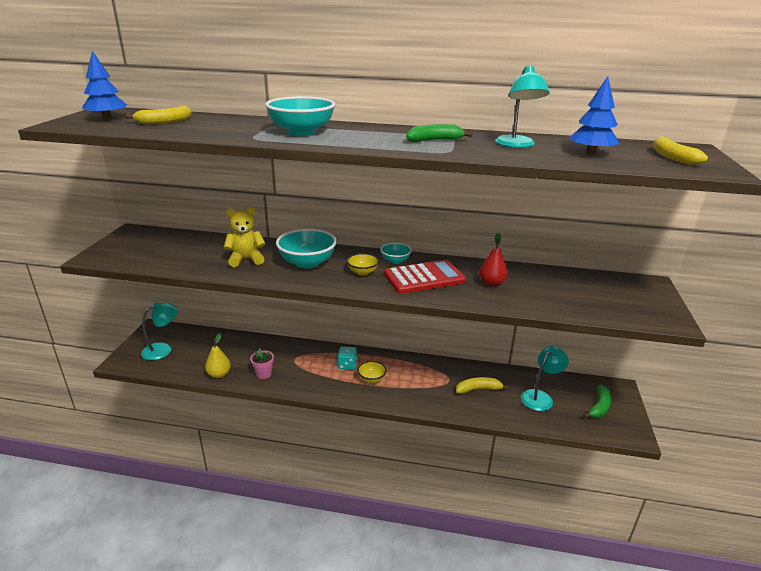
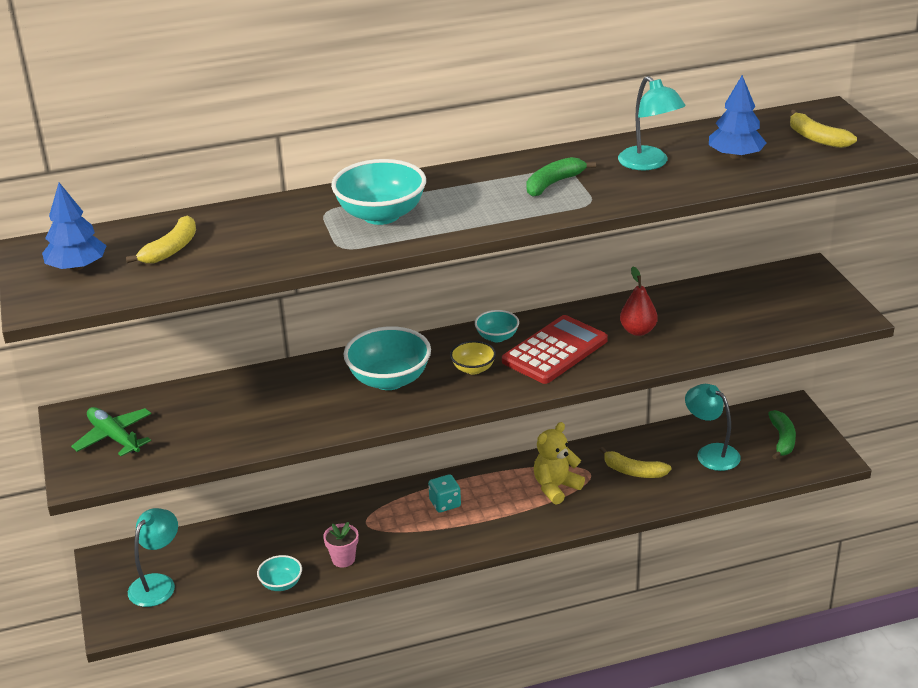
camera: 25 degrees left, 5 degrees up
yellow pear [205,333,231,378] -> turquoise bowl [257,555,302,591]
yellow teddy bear [224,207,265,267] -> yellow teddy bear moved to [534,422,585,505]
yellow bowl [357,361,387,383] -> none
yellow banana [456,377,509,394] -> yellow banana turned 120 degrees counterclockwise [600,447,671,478]
turquoise lamp [521,346,569,411] -> turquoise lamp turned 60 degrees counterclockwise [685,384,741,471]
none -> green plane [71,407,152,456]

